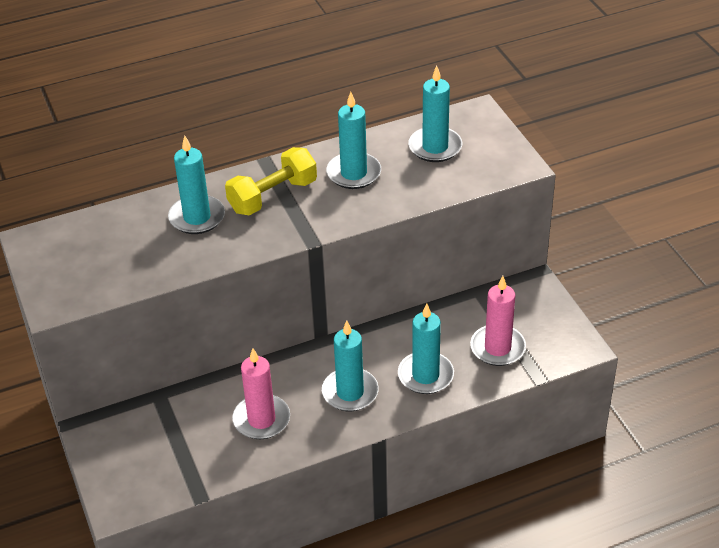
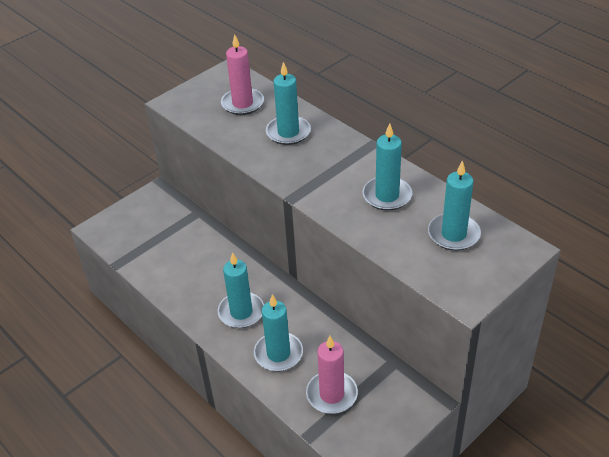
camera: 70 degrees right, 0 degrees up
yellow dumbbell [225,147,317,215] -> none
pink candle [232,348,290,439] -> pink candle moved to [221,35,264,115]

